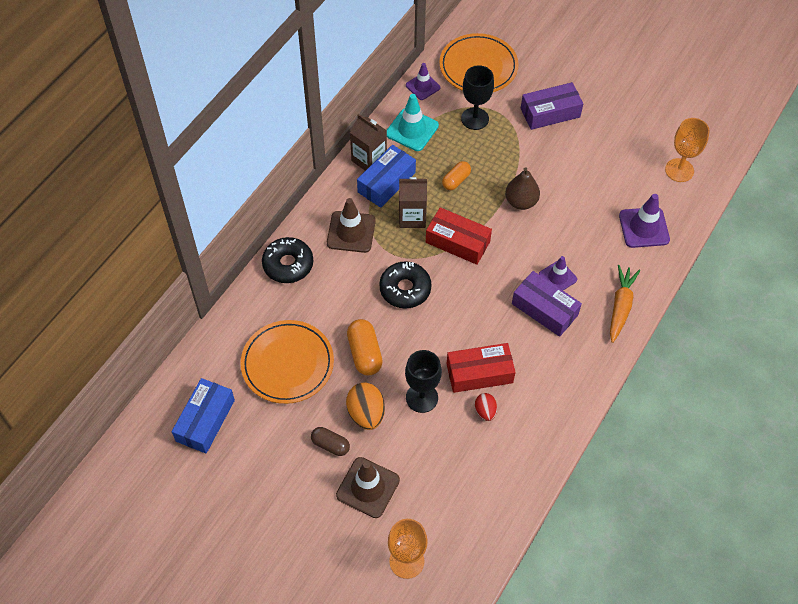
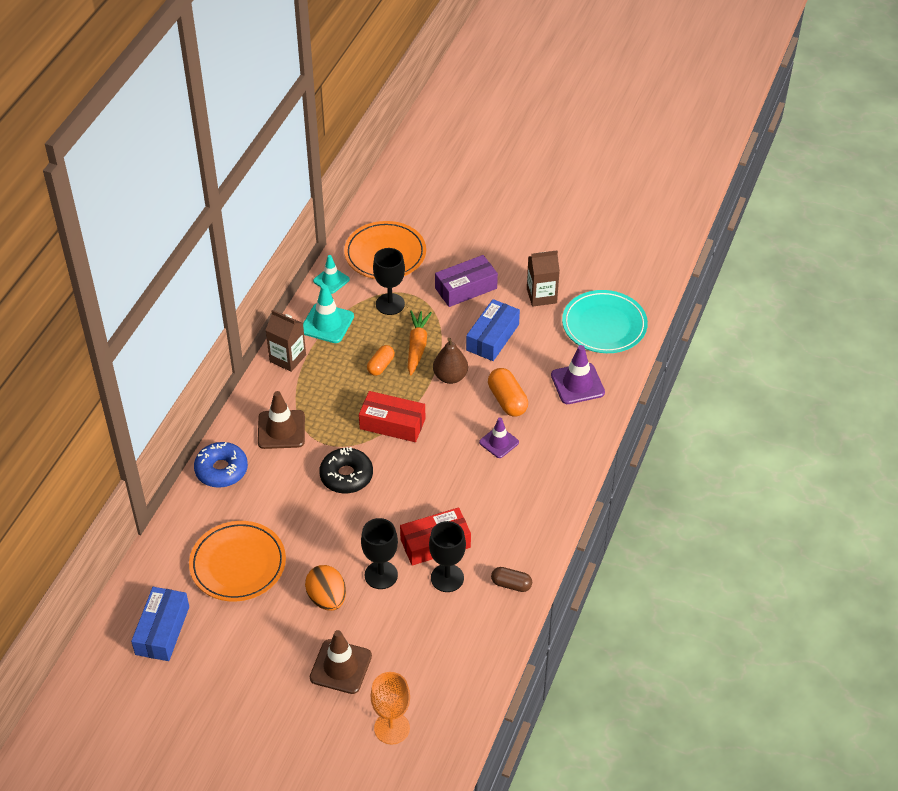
camera: 10 degrees left, 10 degrees down
black donut [262,237,313,283] -> blue donut [194,442,248,488]
brown capsule [311,427,350,456] -> brown capsule moved to [491,567,532,592]
orange capsule [347,319,383,375] -> orange capsule moved to [488,368,528,416]
blue box [357,145,416,208] -> blue box moved to [466,299,520,361]
brown carton [399,177,427,228] -> brown carton moved to [527,250,560,307]
purple traffic cone [406,63,440,100] -> turquoise traffic cone [313,255,350,294]
red egg [475,393,497,421] -> black goblet [429,521,466,592]
purple box [512,271,582,337] -> none
orange carrot [610,265,640,343] -> orange carrot moved to [408,310,432,376]
orange goblet [665,118,710,182] -> turquoise plate [562,290,648,353]

